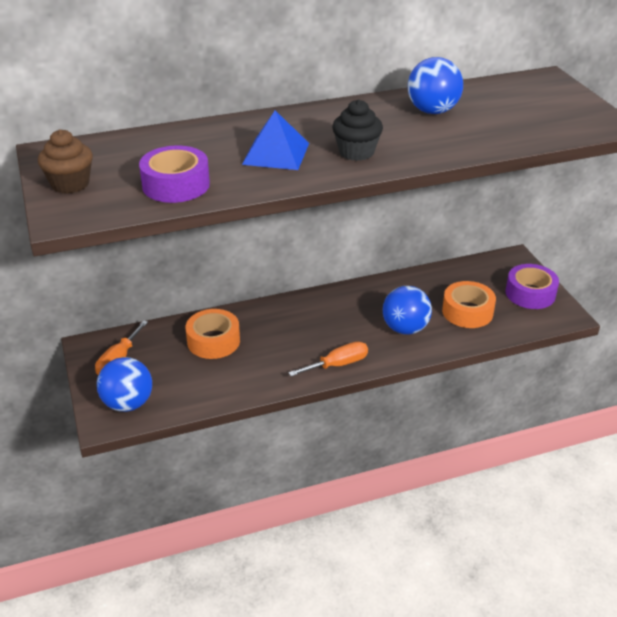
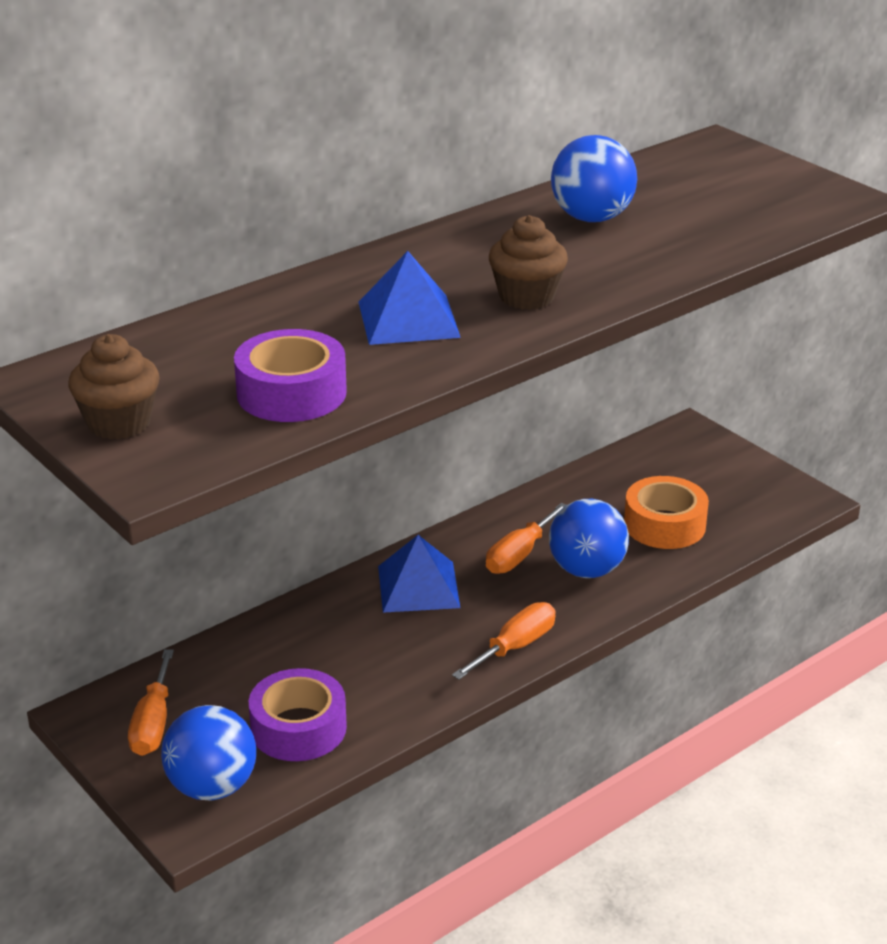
camera: 20 degrees left, 5 degrees down
orange tape [185,309,240,359] -> none
black cupcake [332,100,383,161] -> brown cupcake [489,215,568,310]
purple tape [506,264,559,309] -> purple tape moved to [249,668,347,761]
none -> blue pyramid [378,535,460,613]
none -> orange screwdriver [486,503,566,574]

